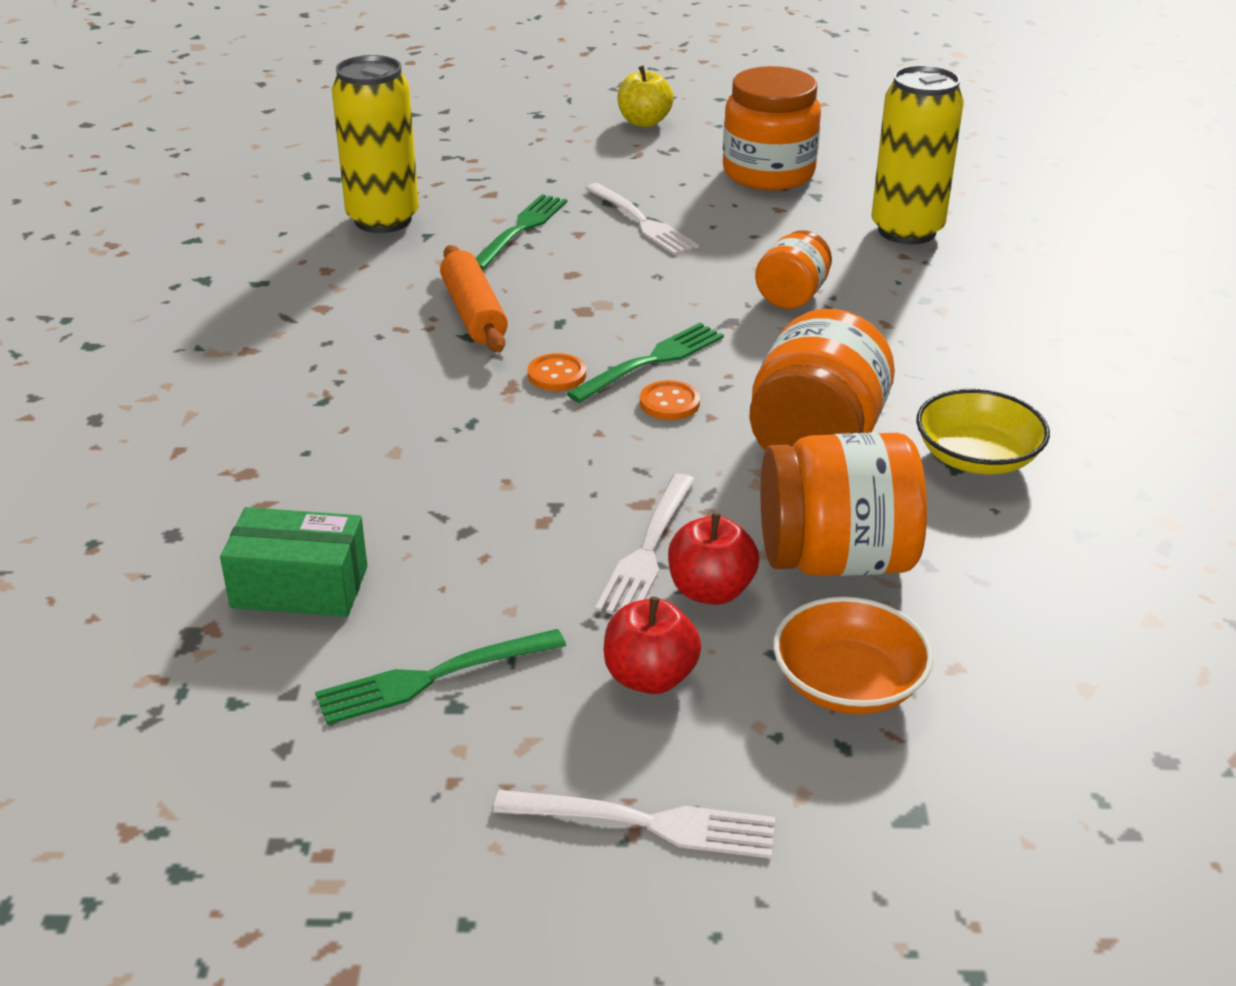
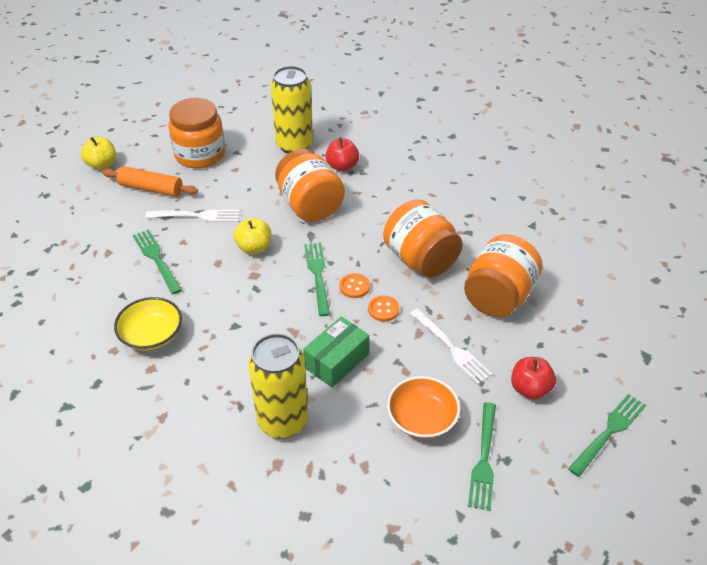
camera: 55 degrees left, 10 degrees up
green box [220,507,367,617] -> green box moved to [303,316,369,388]
yellow can [332,55,419,233] -> yellow can moved to [248,333,309,439]
orange rolling pin [440,245,508,353] -> orange rolling pin moved to [102,166,198,197]
white fork [493,790,775,859] -> green fork [568,394,646,477]
orange button [528,353,586,391] -> orange button moved to [368,295,400,322]
red apple [668,513,759,605] -> red apple moved to [325,137,359,172]
orange jar [755,230,832,309] -> orange jar [275,149,345,222], size x1.72
orange bowl [773,597,933,714] -> orange bowl moved to [387,376,460,439]
yellow bowl [916,389,1050,474] -> yellow bowl moved to [114,297,182,350]
none -> yellow apple [234,218,271,254]

